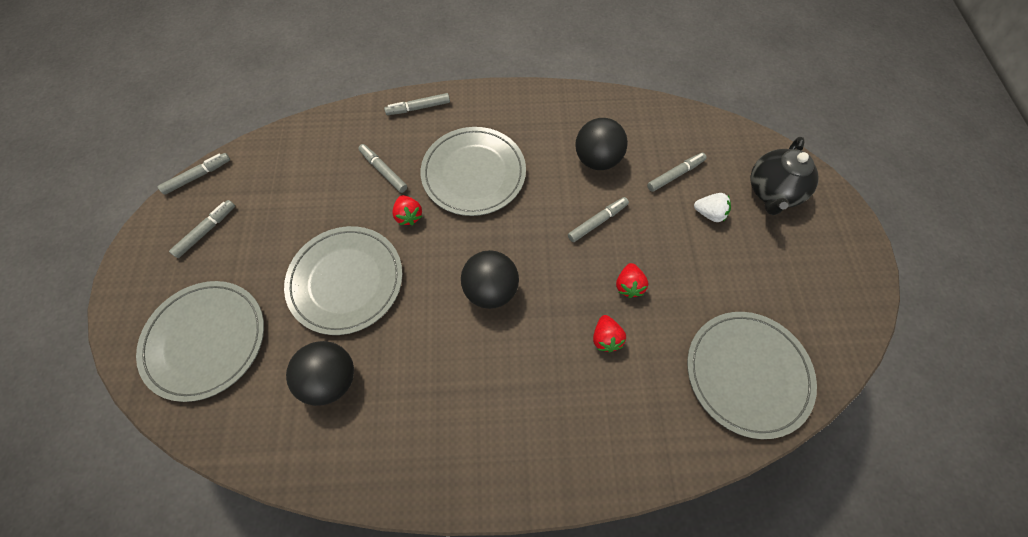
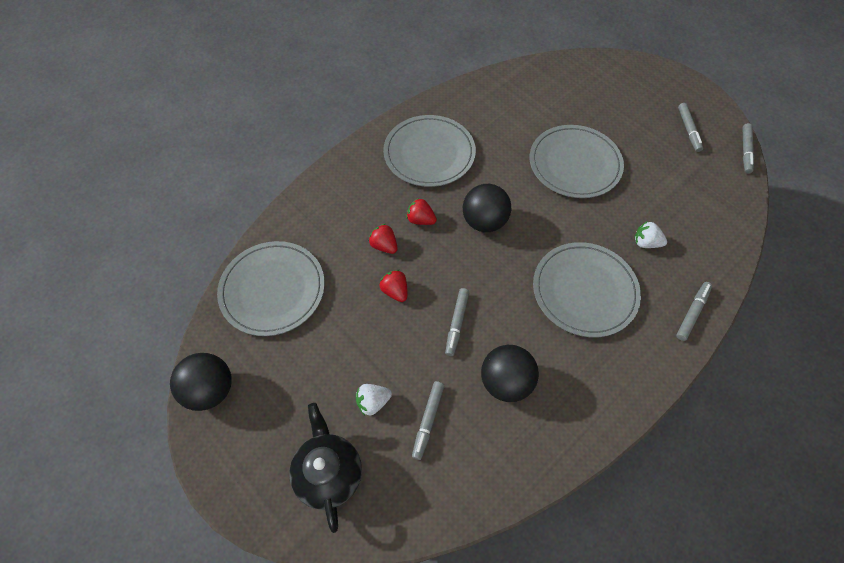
camera: 140 degrees right, 5 degrees down
grey plate [136,281,264,402] -> grey plate moved to [383,115,476,187]
black ball [286,341,354,406] -> black ball moved to [170,353,232,411]
grey marker [358,144,407,193] -> white strawberry [634,221,667,248]
red strawberry [392,195,422,225] -> red strawberry moved to [406,198,437,225]

